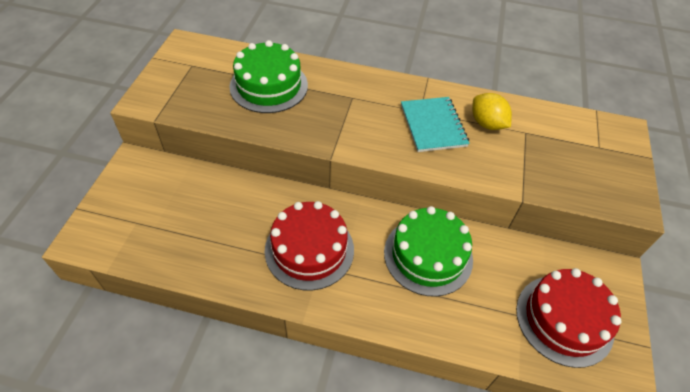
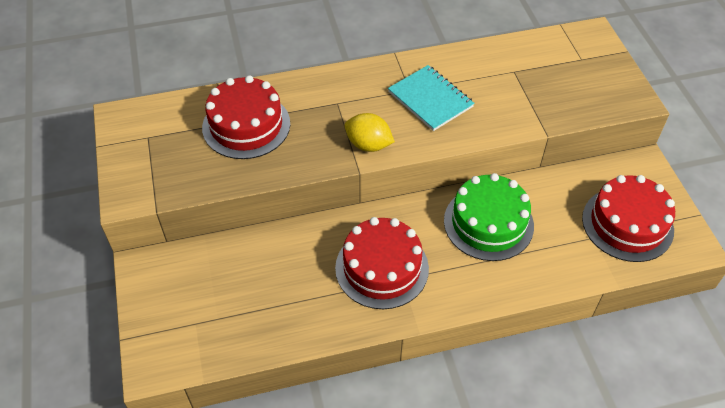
camera: 25 degrees left, 0 degrees up
green cake [230,40,308,113] -> red cake [202,75,290,159]
yellow lemon [472,93,512,130] -> yellow lemon moved to [345,113,395,152]

